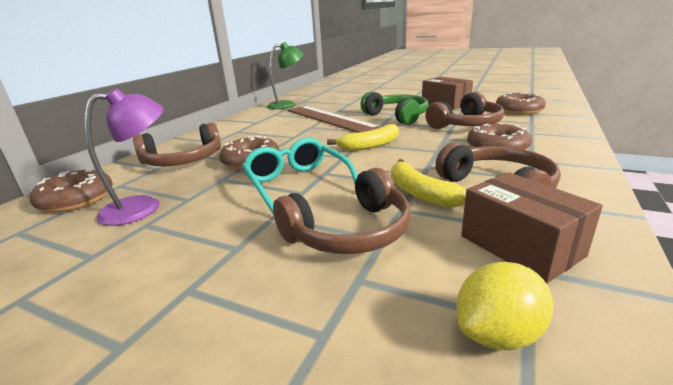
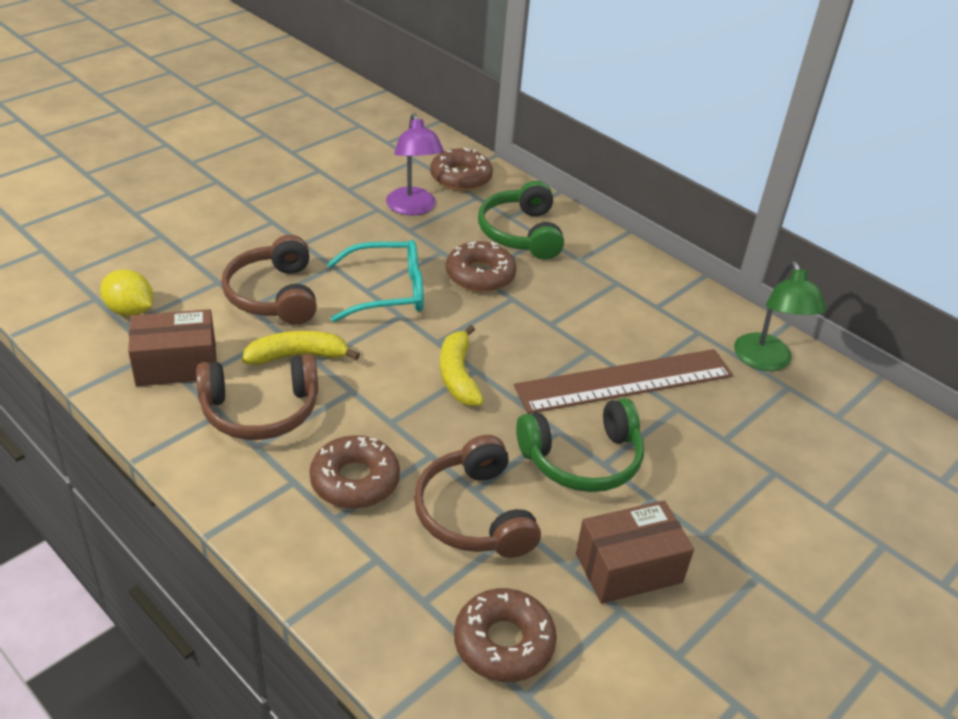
camera: 105 degrees right, 15 degrees up
brown headphones [133,122,221,166] -> green headphones [478,181,564,259]
yellow lemon [457,262,553,350] -> yellow lemon turned 45 degrees counterclockwise [100,269,153,317]

